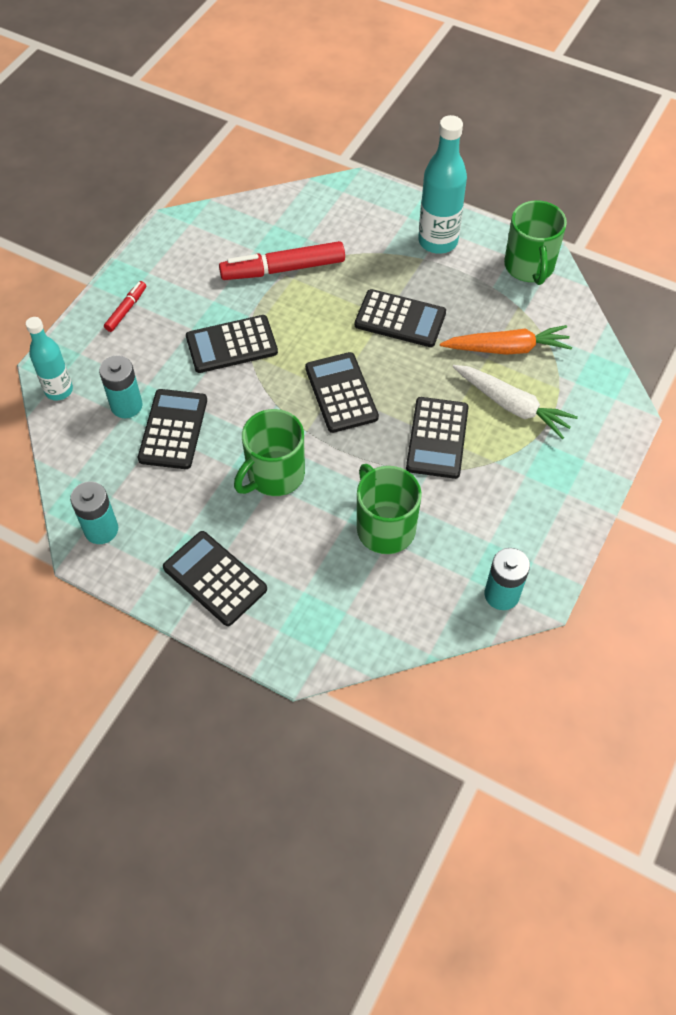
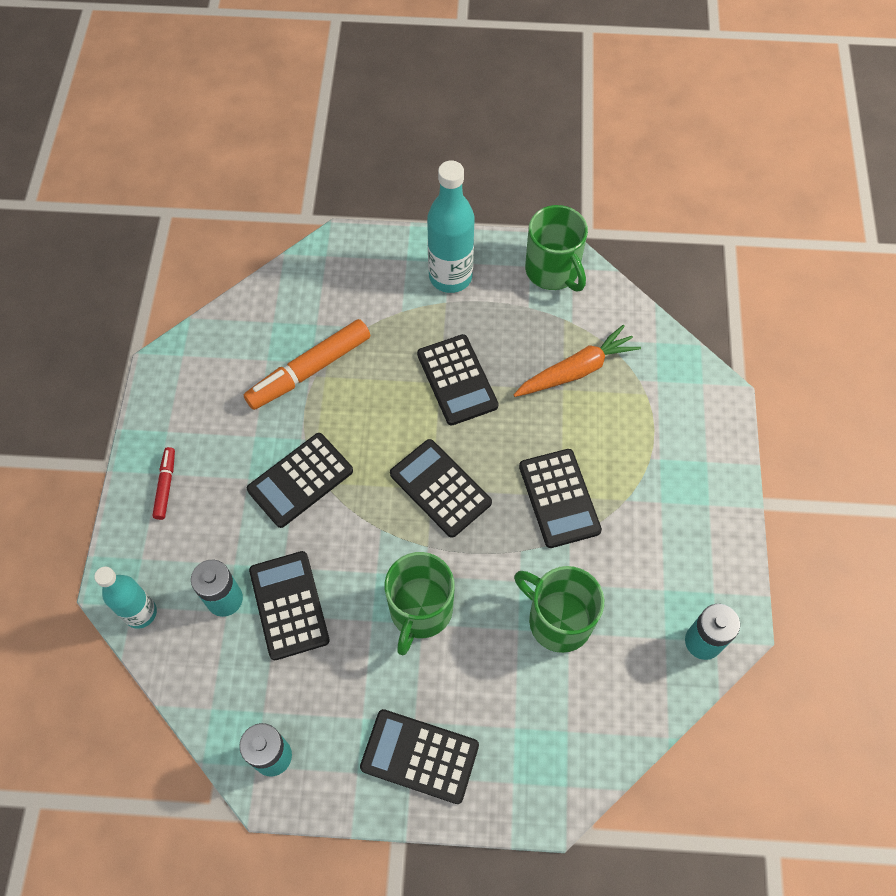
camera: 25 degrees left, 5 degrees up
red marker [219,241,345,280] -> orange marker [244,319,370,410]
black calculator [355,289,446,347] -> black calculator turned 75 degrees clockwise [417,334,498,426]
white carrot [453,365,578,439] -> none

